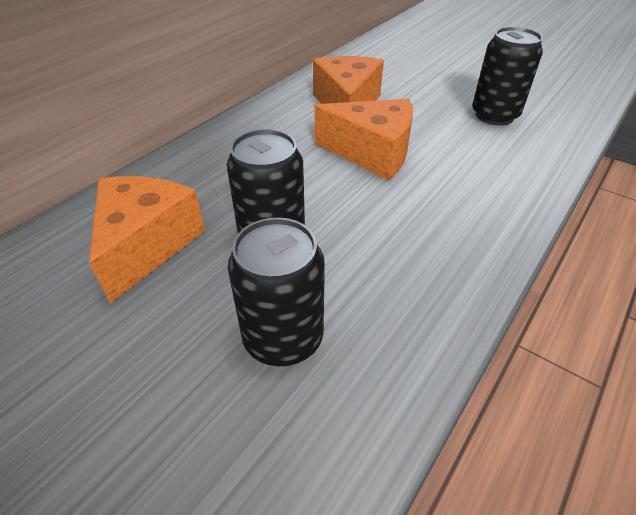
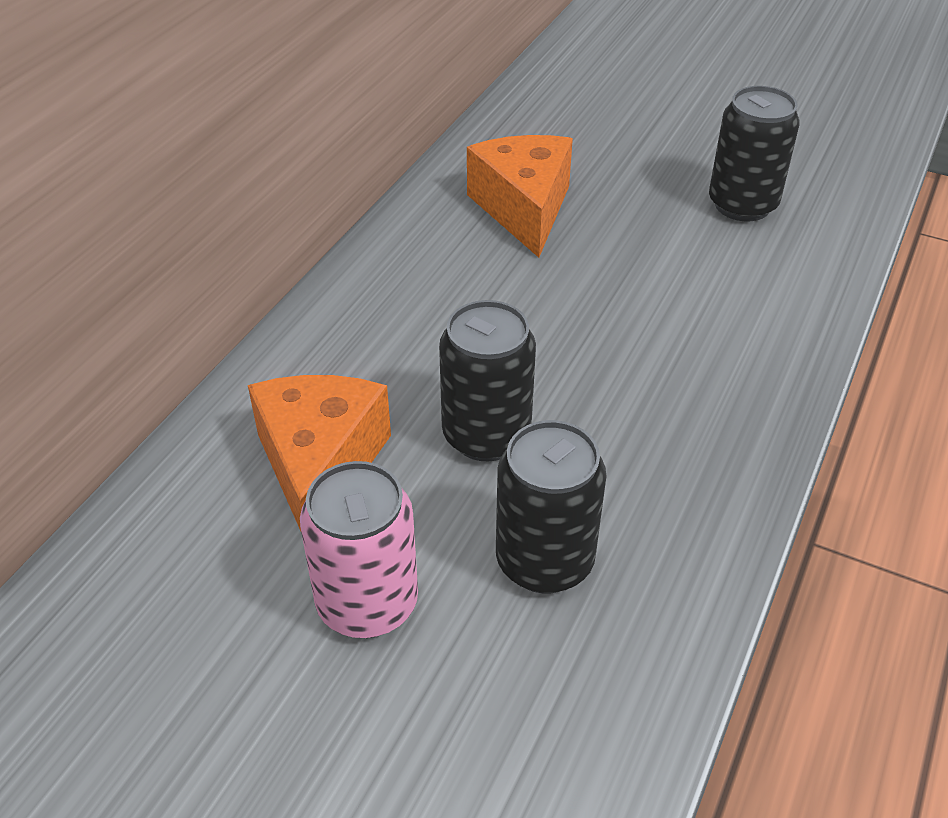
camera: 10 degrees left, 0 degrees up
orange cheese [314,99,413,181] -> none
none -> pink can [300,461,418,638]

